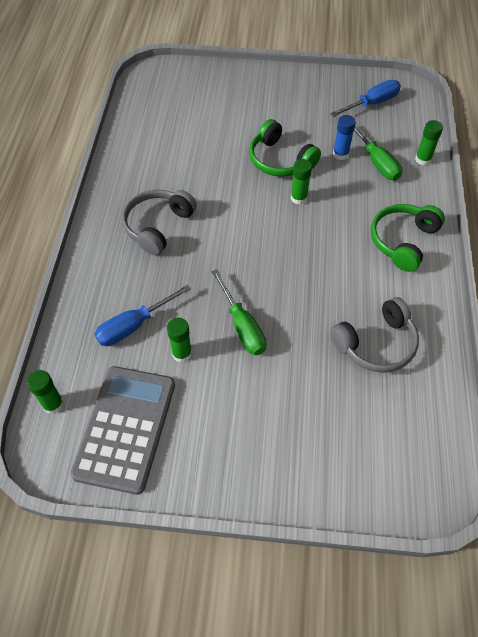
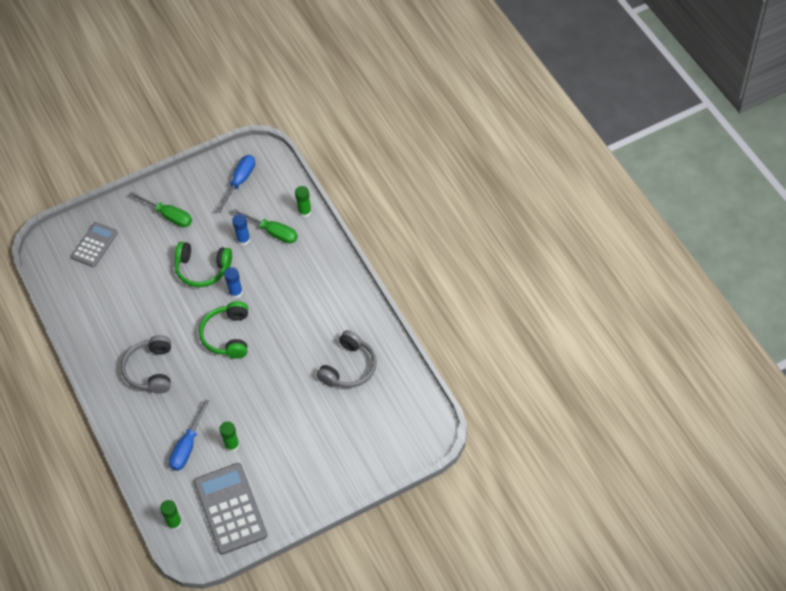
camera: 30 degrees left, 0 degrees up
green screwdriver [212,269,266,355] -> green screwdriver moved to [129,192,192,227]
green glue stick [291,159,312,204] -> blue glue stick [224,267,243,298]
green headphones [371,204,445,272] -> green headphones moved to [199,301,248,359]
none -> grey calculator [71,222,118,267]

